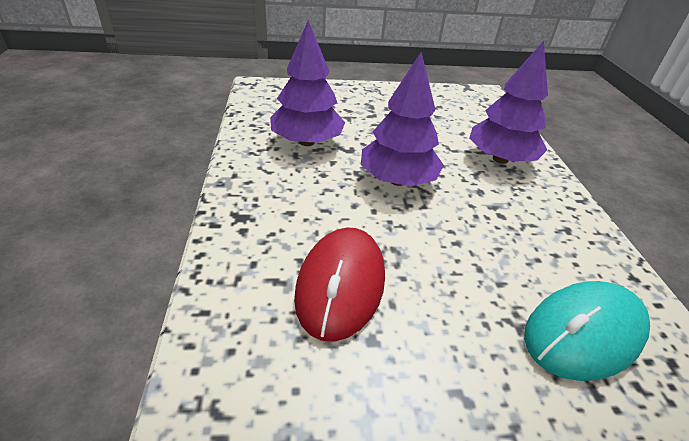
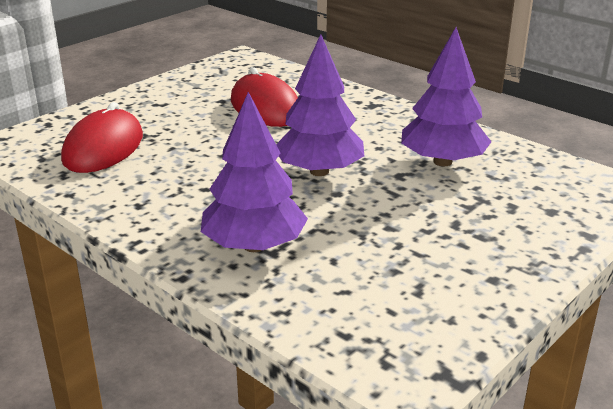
camera: 140 degrees right, 10 degrees down
turquoise mouse [524,281,650,381] -> red mouse [61,102,143,173]

